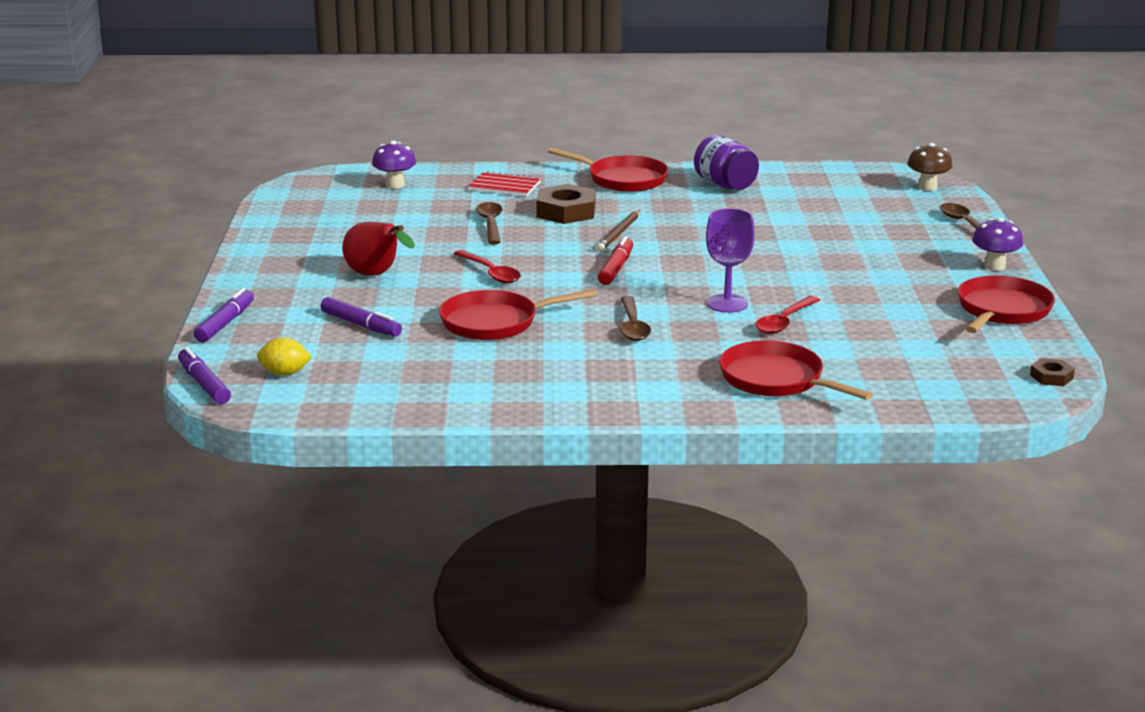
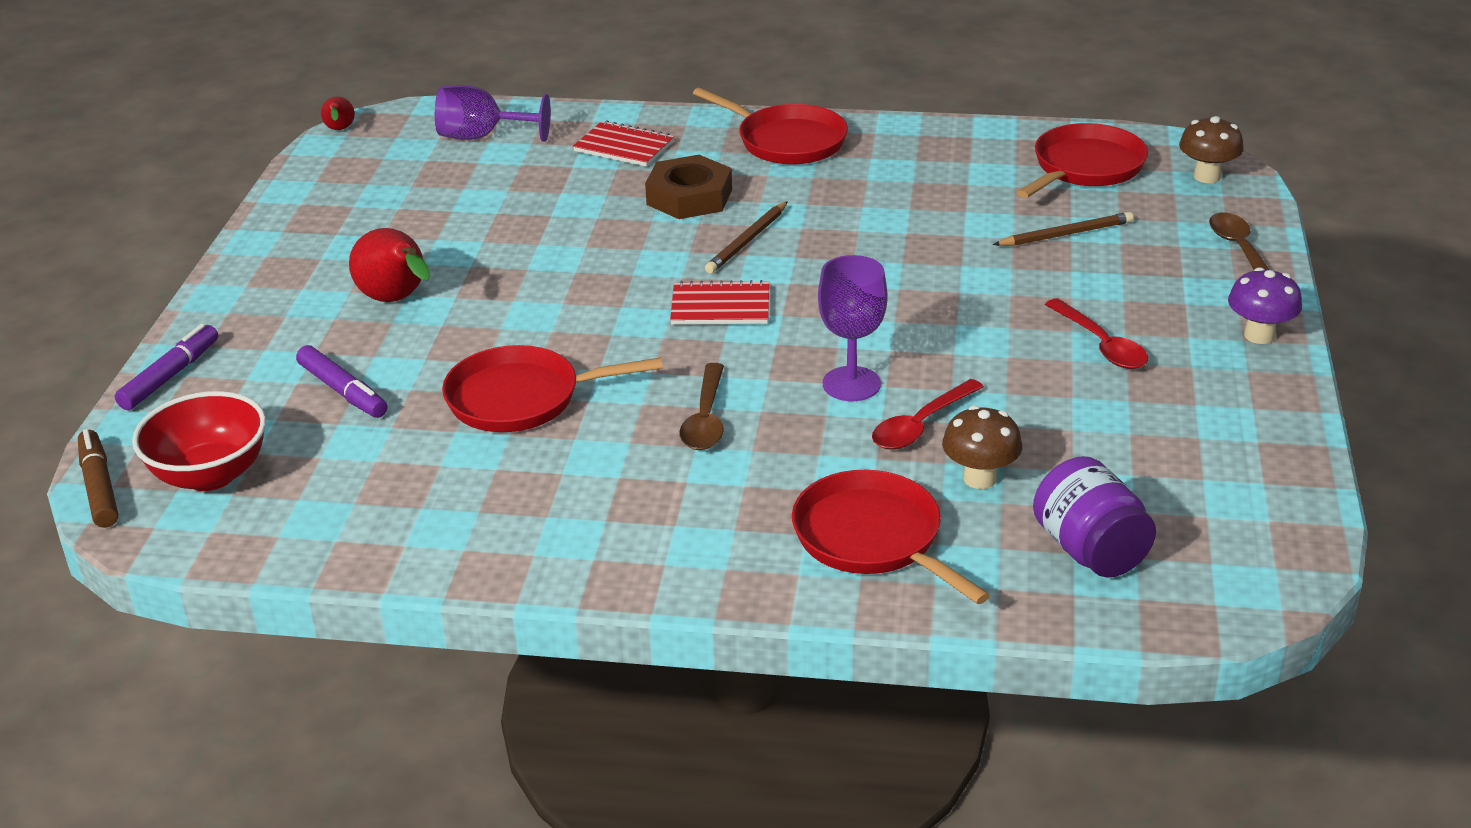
camera: 10 degrees right, 10 degrees up
purple marker [178,347,231,404] -> brown marker [78,429,118,528]
yellow lemon [257,337,312,376] -> red bowl [132,391,266,491]
purple mushroom [372,141,416,189] -> purple goblet [435,85,551,142]
red spoon [454,250,521,283] -> red spoon moved to [1045,298,1148,369]
brown spoon [476,202,502,244] -> none
red marker [598,236,633,285] -> red notebook [670,280,769,325]
purple jar [694,135,759,190] -> purple jar moved to [1033,456,1156,578]
red pan [958,276,1055,333] -> red pan moved to [1017,123,1148,198]
brown nut [1030,358,1075,386] -> none
none -> red pear [321,97,355,130]
none -> brown mushroom [942,405,1022,489]
none -> brown pencil [993,212,1134,246]

